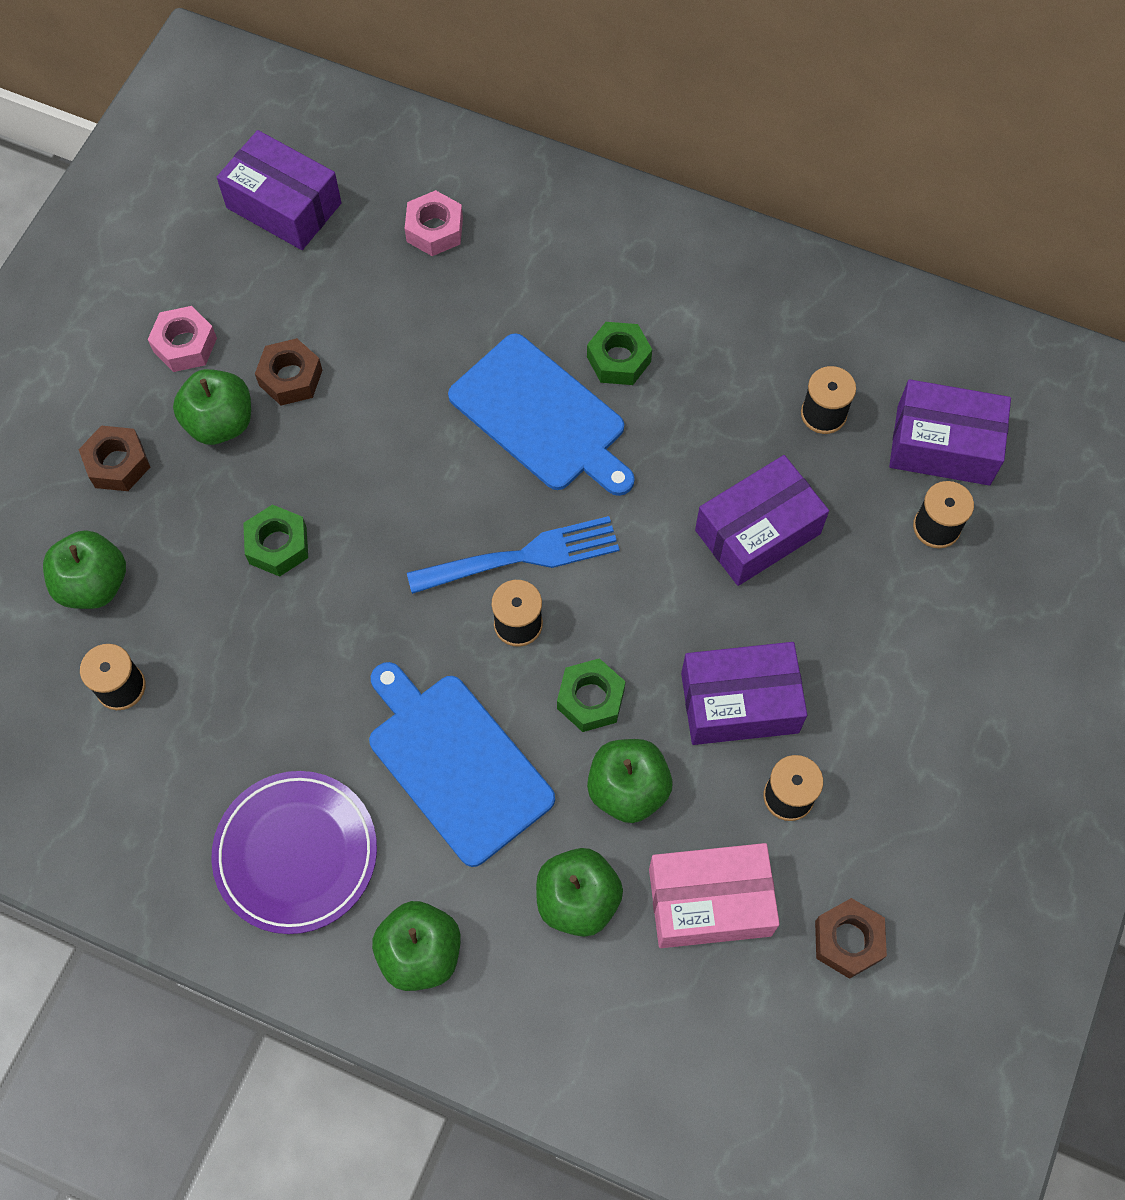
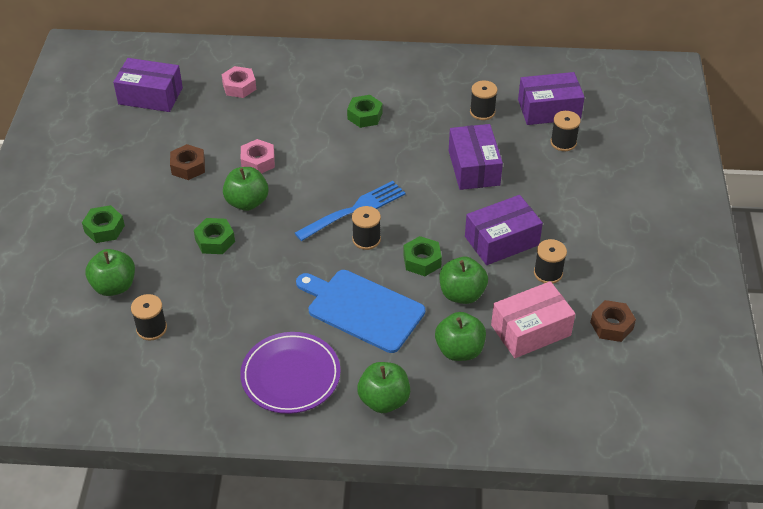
camera: 20 degrees left, 20 degrees down
brown nut [78,426,150,491] -> green nut [82,205,125,243]
pink nut [148,306,217,372] -> pink nut moved to [241,139,275,174]
green apple [173,369,251,445] -> green apple moved to [223,167,269,211]
blue cutting board [448,333,635,496] -> none
purple box [695,455,829,586] -> purple box turned 45 degrees counterclockwise [449,124,503,190]

